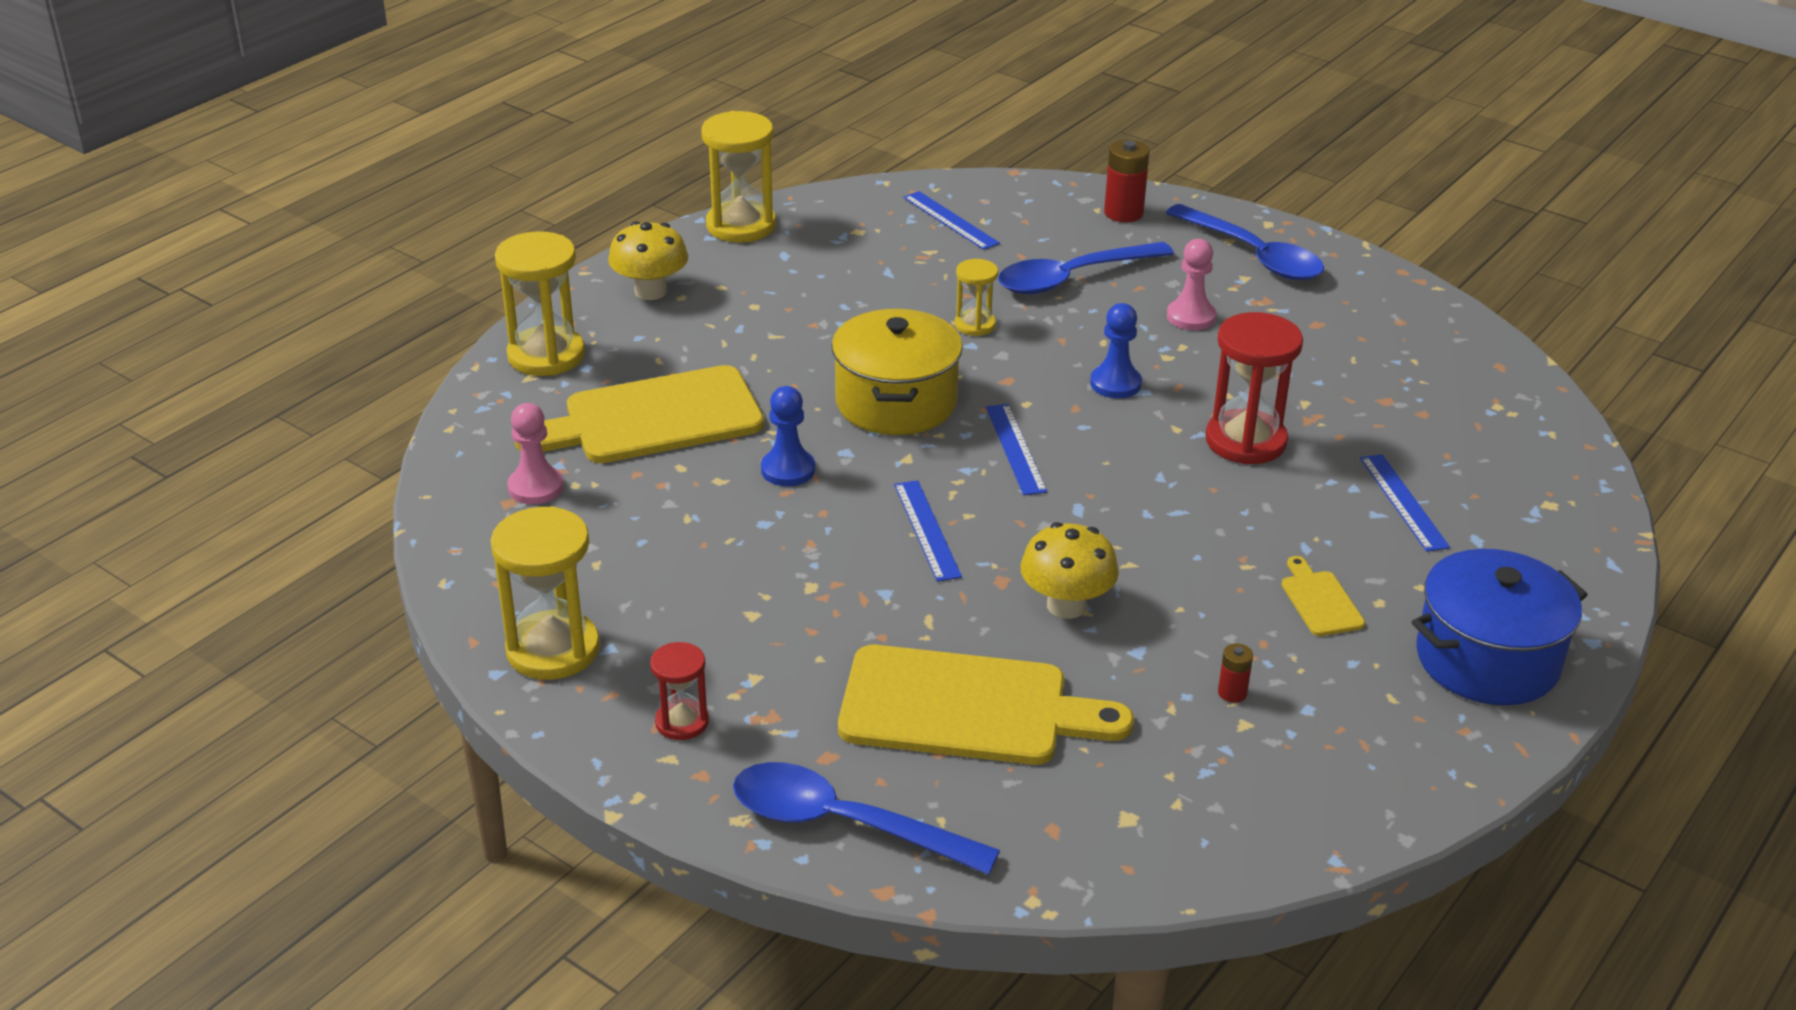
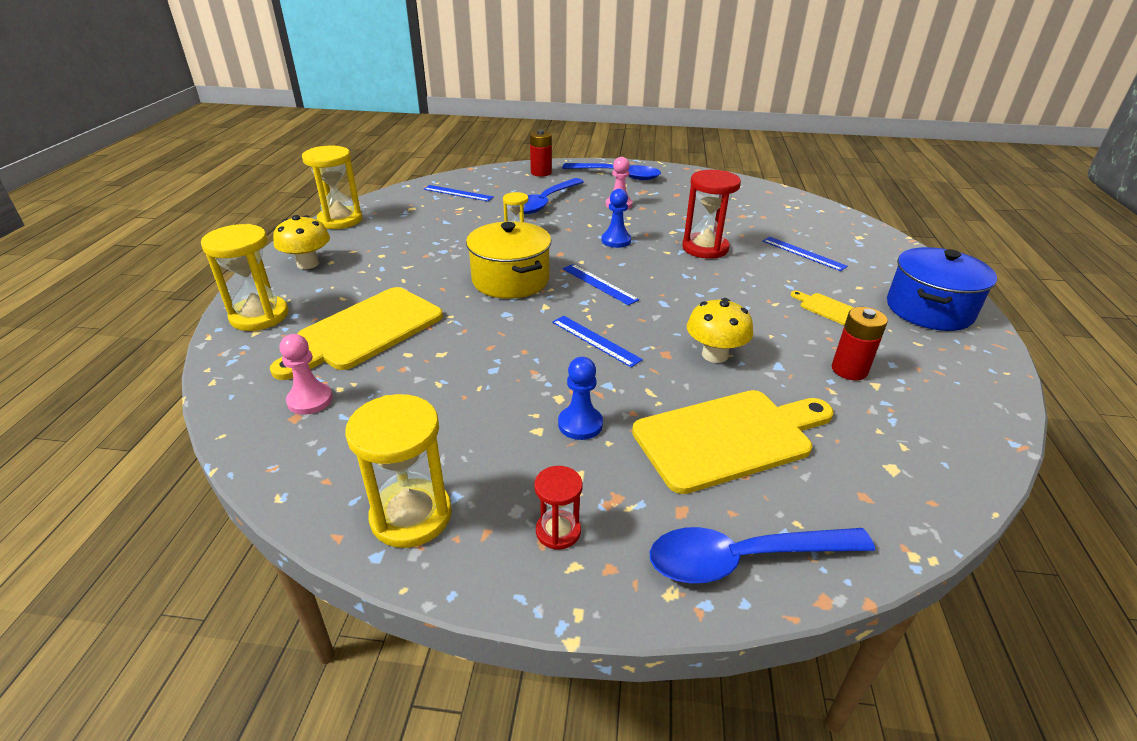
camera: 30 degrees left, 0 degrees up
blue pawn [761,386,815,486] -> blue pawn moved to [558,357,603,440]
red battery [1218,643,1253,703] -> red battery [832,307,888,380], size x1.85

